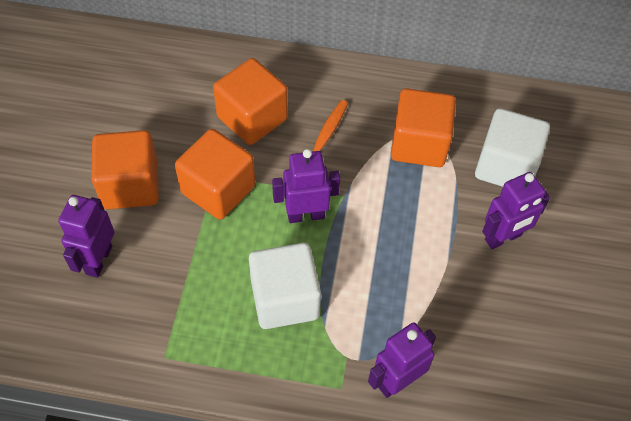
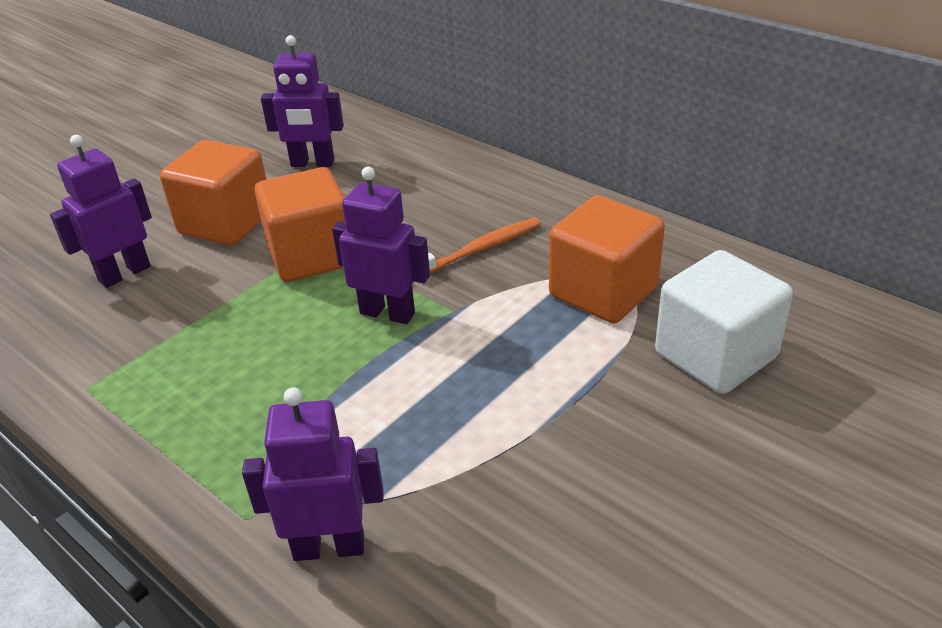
camera: 35 degrees right, 20 degrees down
orange cube [213,58,288,145] -> none
white cube [249,243,321,329] -> none
purple robot [482,172,550,249] -> purple robot moved to [261,35,344,167]

